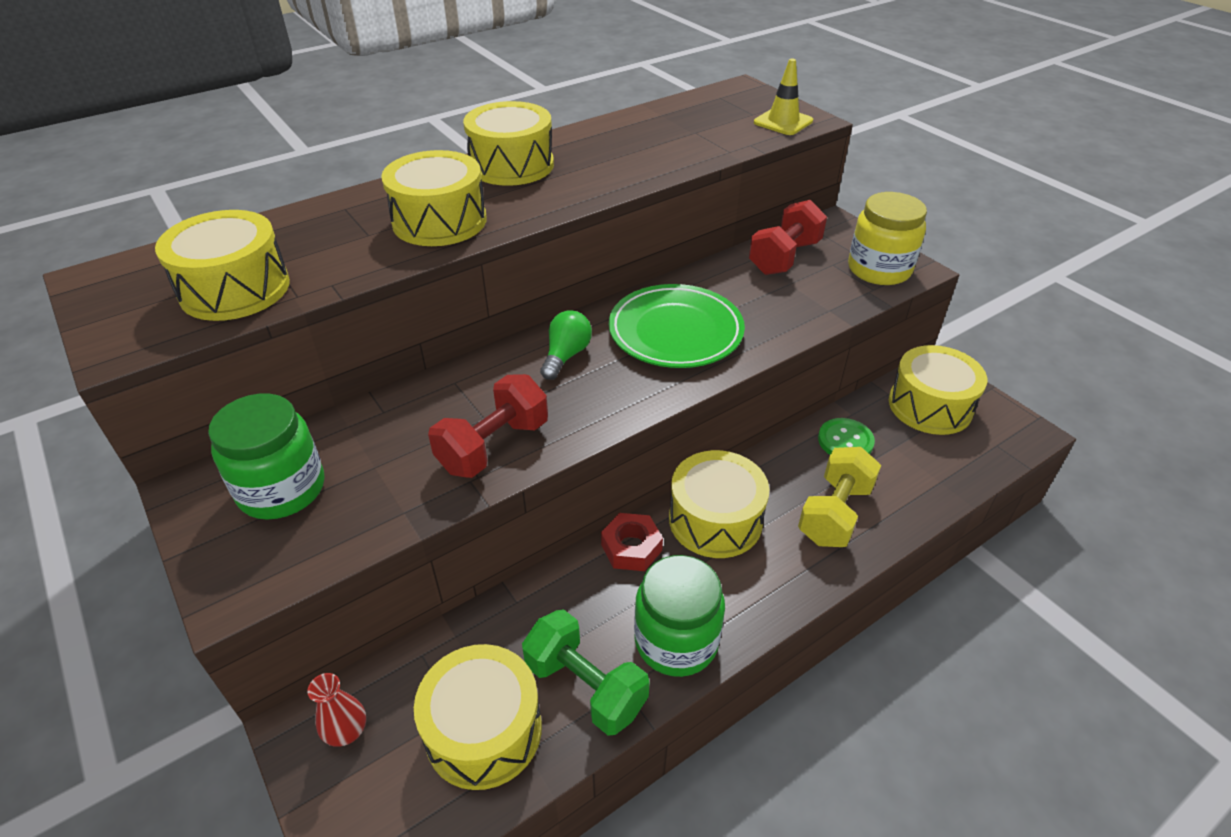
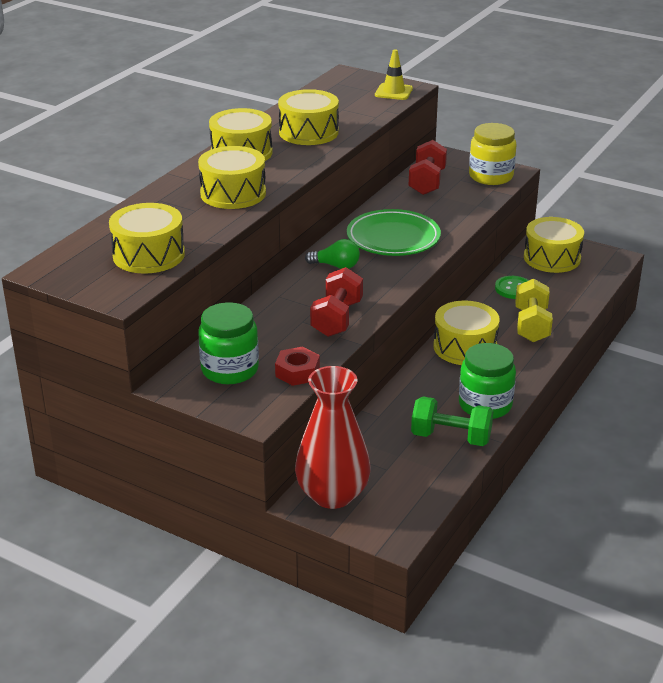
camera: 25 degrees left, 10 degrees down
red vase [307,673,366,747] -> red vase [295,366,371,509], size x2.46
yellow drum [414,644,542,790] -> yellow drum moved to [278,89,339,145]
green light bulb [540,310,592,380] -> green light bulb turned 105 degrees clockwise [305,239,360,269]
red nut [601,513,663,571] -> red nut moved to [275,346,320,386]

